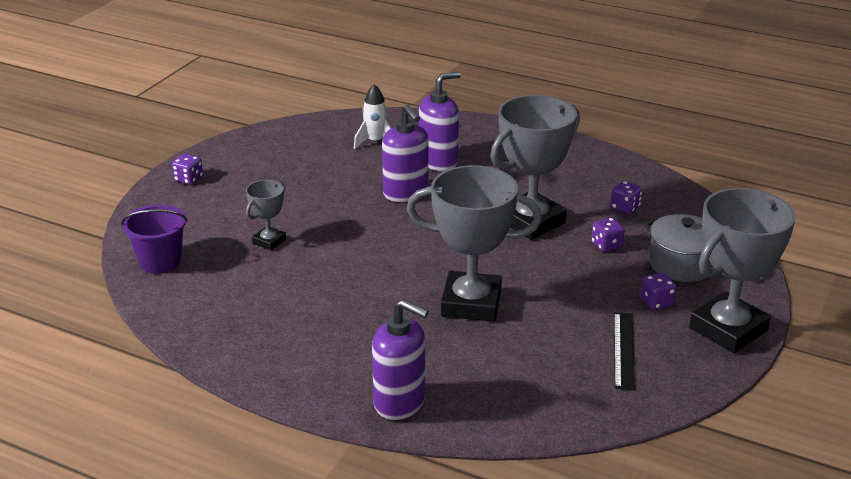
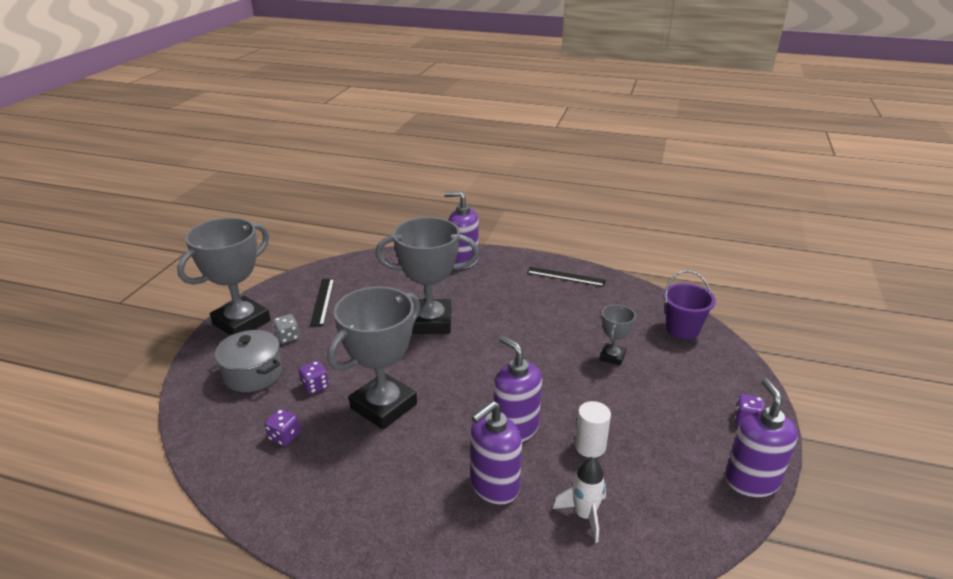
camera: 170 degrees right, 0 degrees up
purple dice [641,273,676,310] -> grey dice [273,314,300,344]
none -> black ruler [527,267,606,287]
none -> white cylinder [575,401,611,458]
none -> purple soap dispenser [725,378,798,497]

